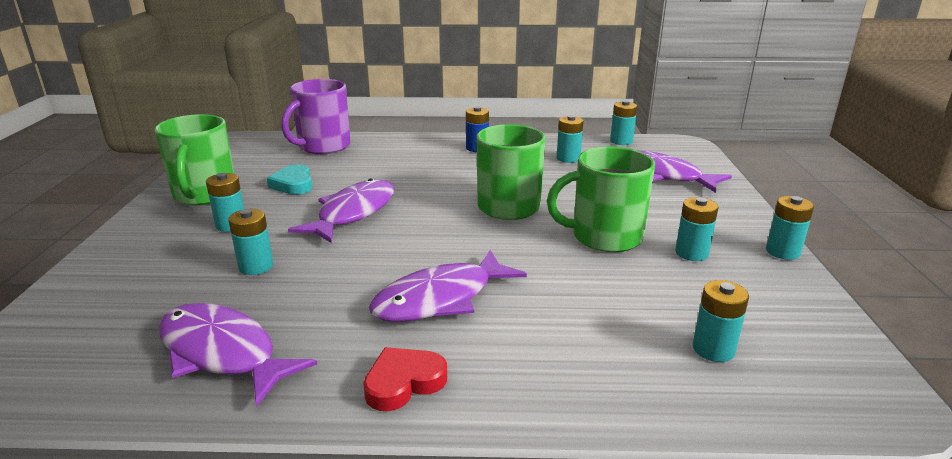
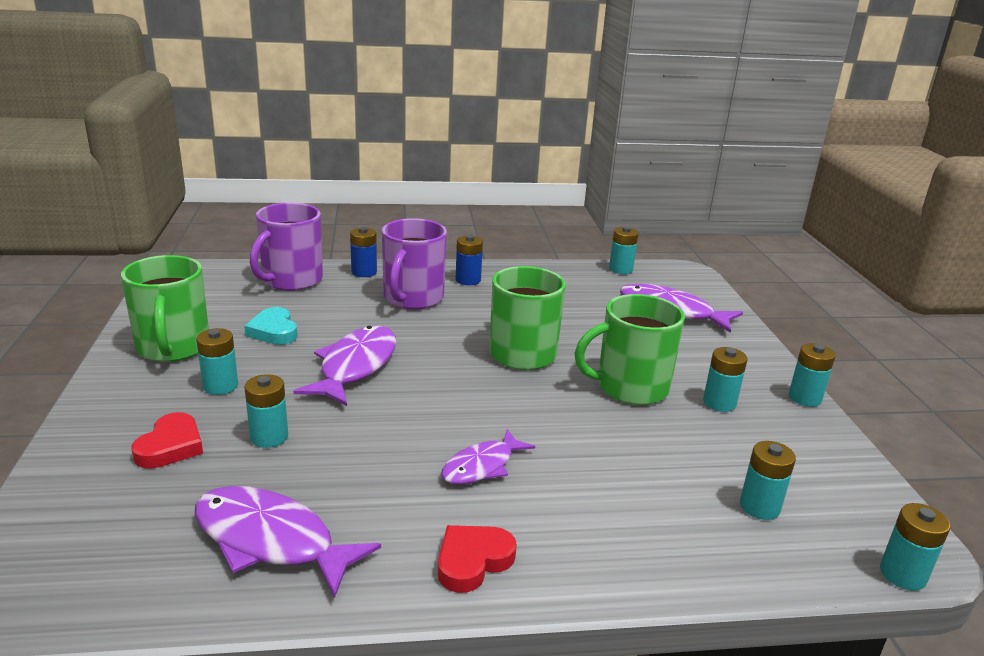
camera: 10 degrees left, 0 degrees up
purple fish [369,250,527,322] -> purple fish [441,429,535,484], size x0.62
turquoise battery [557,115,584,163] -> turquoise battery moved to [880,503,950,590]
none -> red heart [132,412,203,469]
none -> blue battery [350,227,377,277]
none -> purple mug [382,218,447,309]

